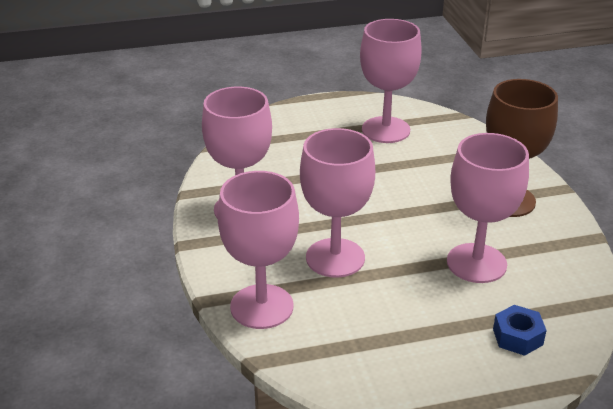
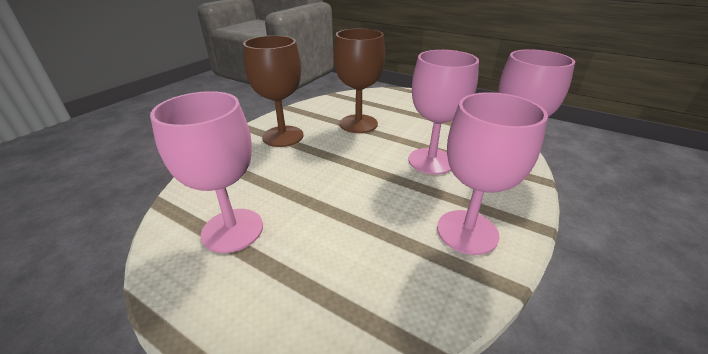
camera: 135 degrees left, 0 degrees up
pink goblet [447,133,529,283] -> brown goblet [334,29,385,133]
blue nut [493,305,547,356] -> none

